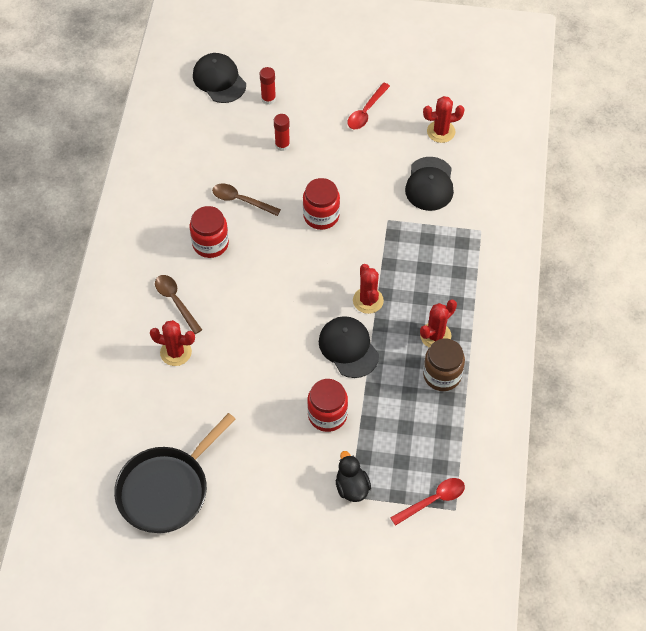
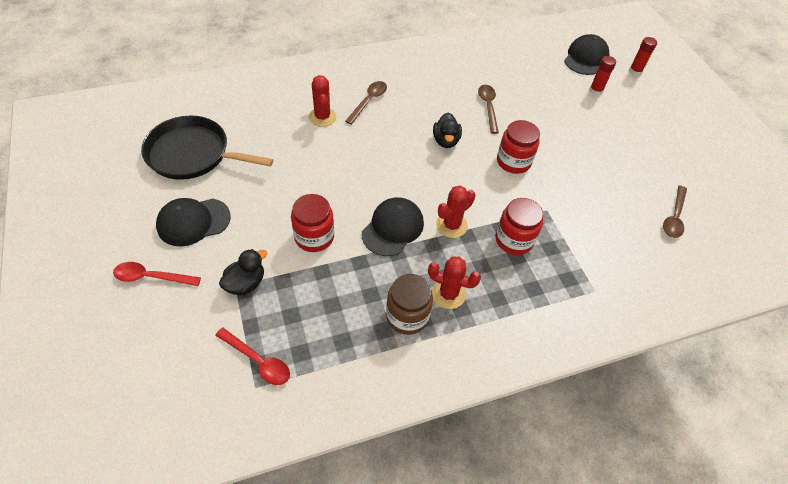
camera: 60 degrees right, 5 degrees down
red jar [190,206,229,258] -> red jar moved to [495,198,543,255]
red glue stick [274,114,290,151] -> red glue stick moved to [629,37,657,76]
red spoon [347,83,390,129] -> red spoon moved to [113,262,201,286]
black cap [405,157,454,211] -> black cap moved to [156,198,231,246]
red cactus [423,96,465,143] -> brown spoon [663,185,687,238]
none -> black duck [433,113,462,148]

